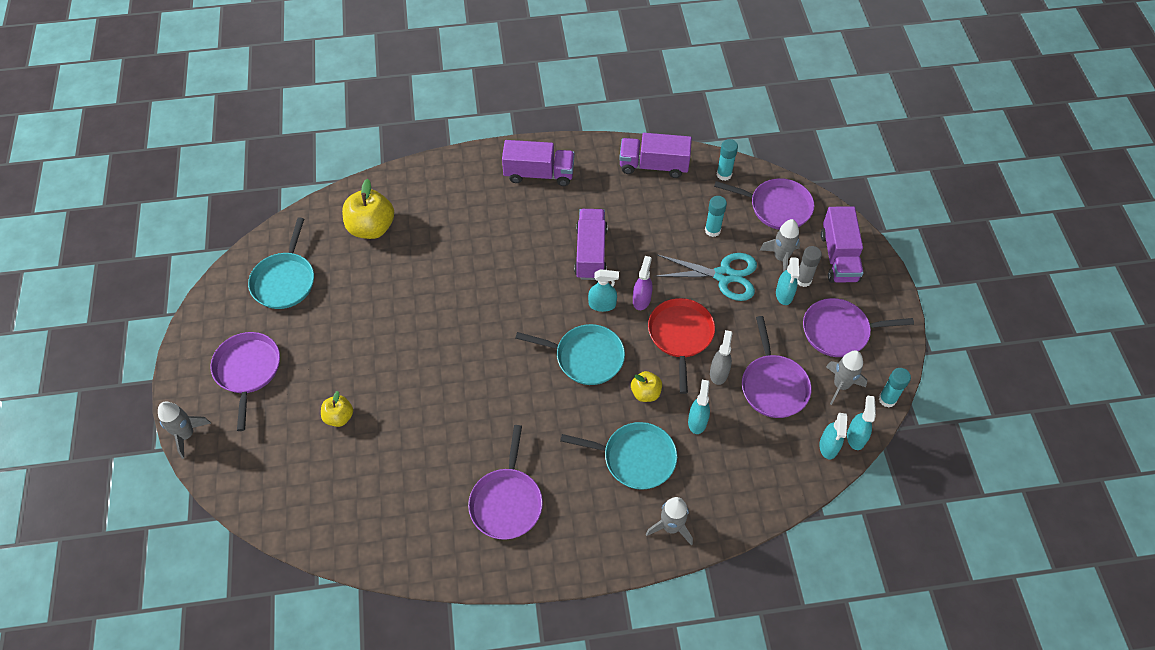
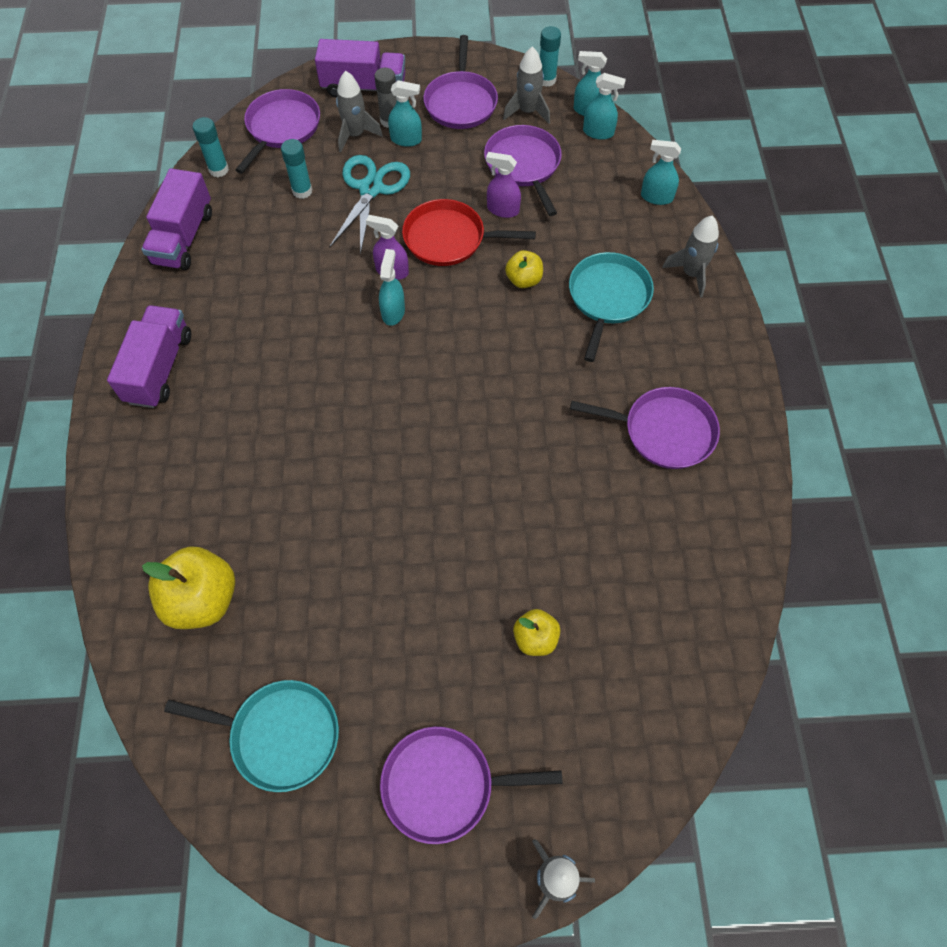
camera: 85 degrees left, 5 degrees up
turquoise pan [515,324,625,385] -> none
purple truck [574,209,608,280] -> none
turquoise spray bottle [688,380,710,434] -> turquoise spray bottle moved to [641,140,681,205]
grey spray bottle [710,330,732,385] -> purple spray bottle [486,152,521,218]
purple pan [742,316,812,418] -> purple pan turned 105 degrees counterclockwise [484,125,562,216]

